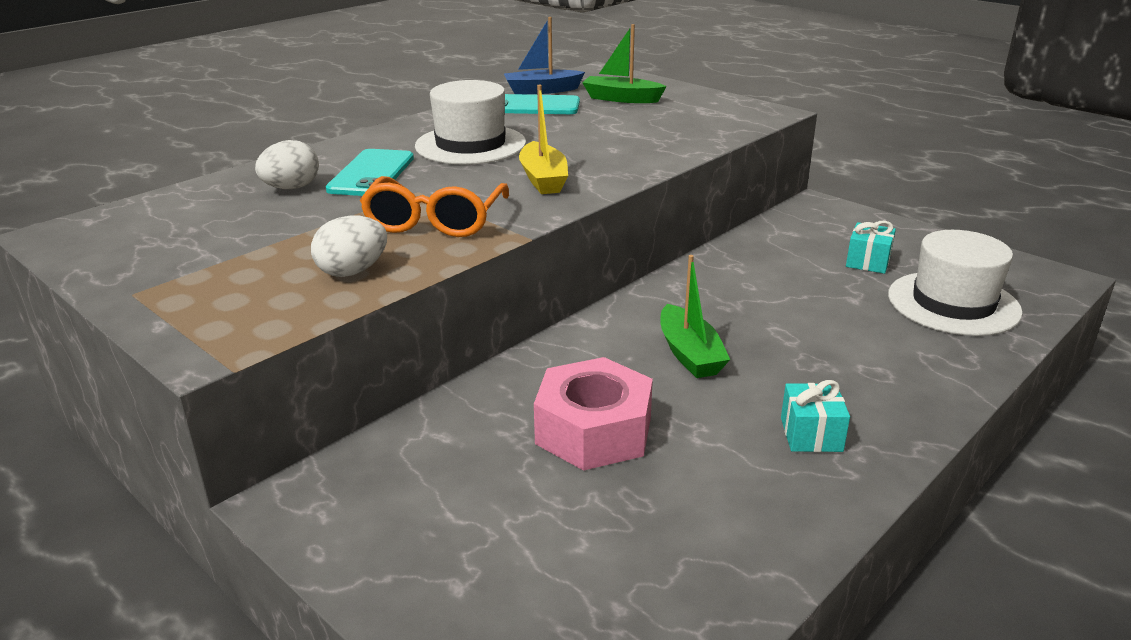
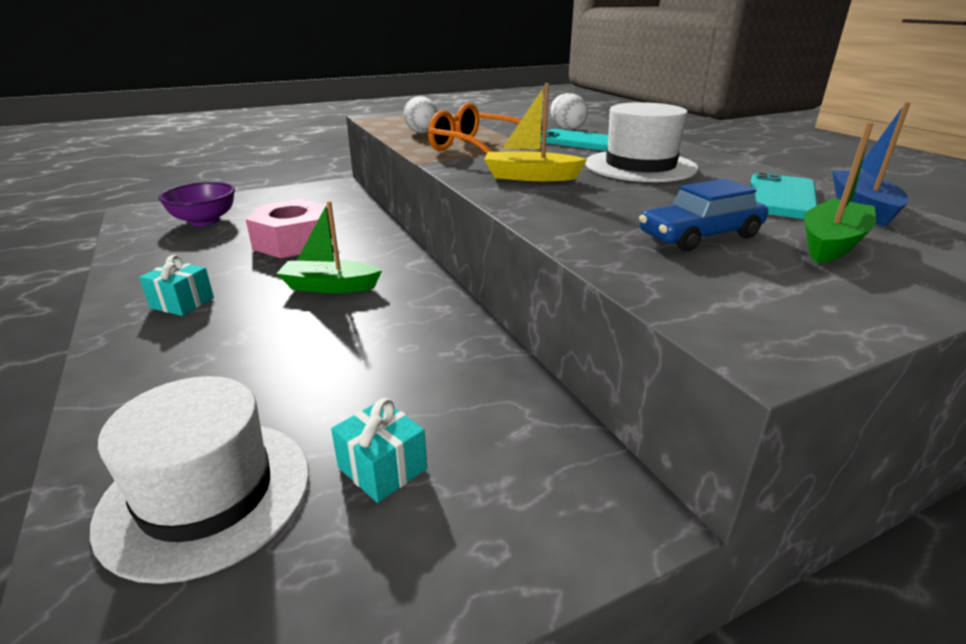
camera: 110 degrees right, 0 degrees up
none -> purple bowl [158,182,235,226]
none -> blue car [639,179,768,251]

